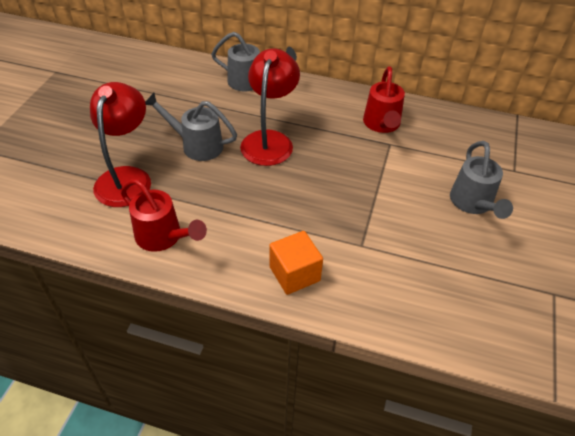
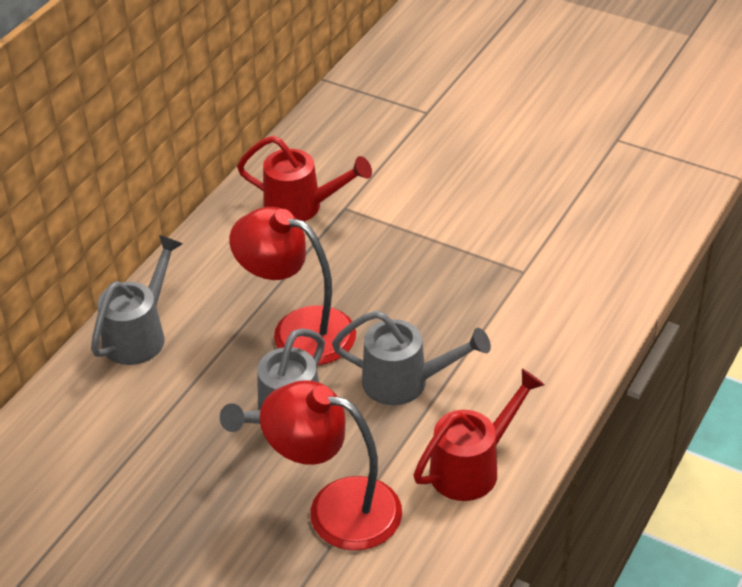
camera: 75 degrees left, 5 degrees down
orange cube [269,231,323,295] -> none
grey watering can [450,141,513,219] -> grey watering can moved to [332,310,491,405]

